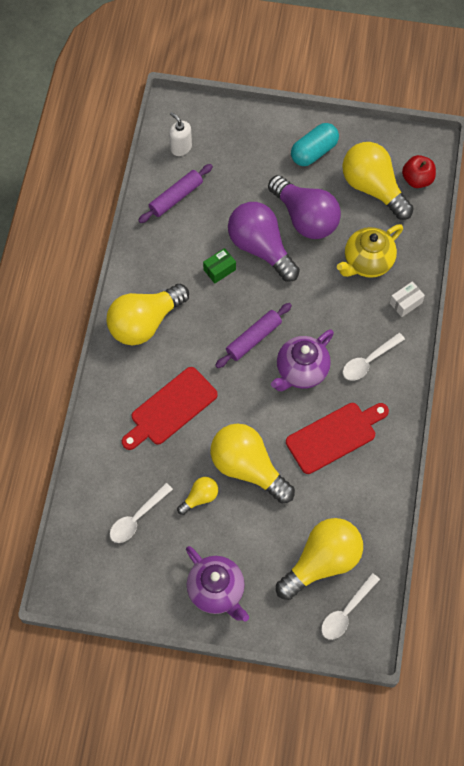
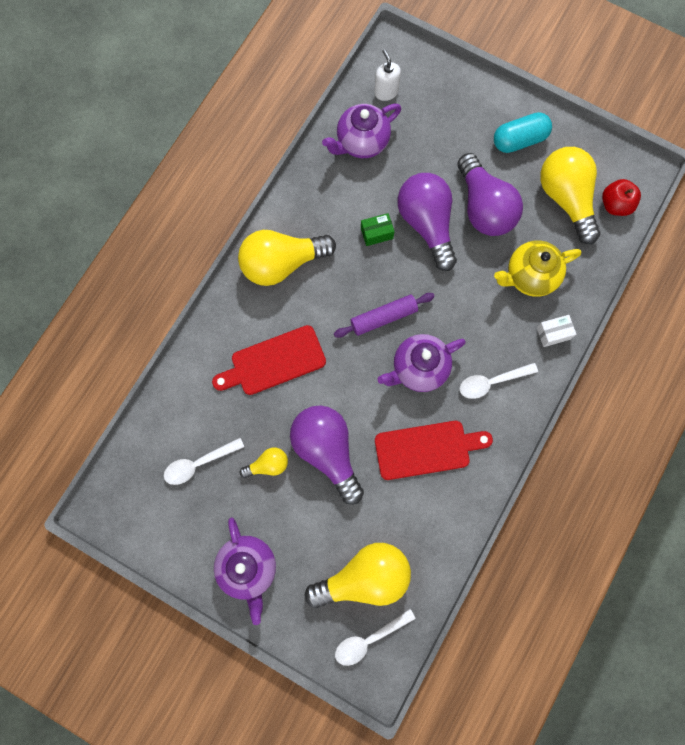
camera: 20 degrees right, 10 degrees up
purple rolling pin [138,164,213,223] -> purple teapot [322,103,401,158]
yellow light bulb [210,423,295,503] -> purple light bulb [290,405,364,505]

